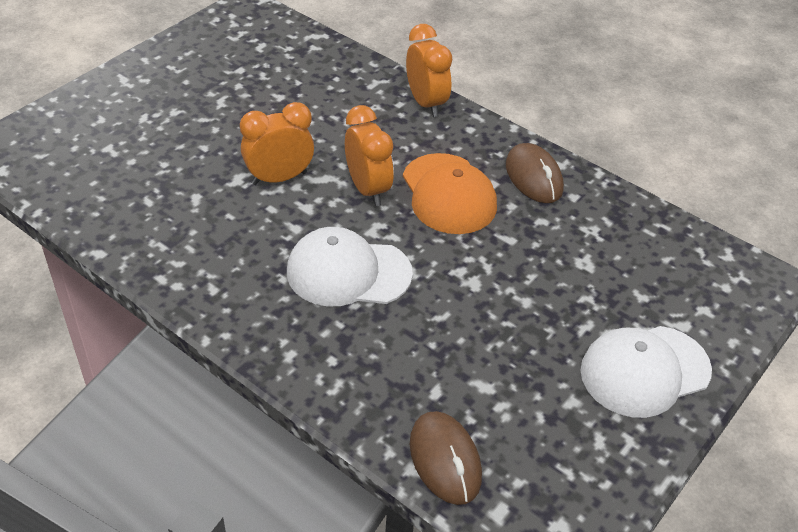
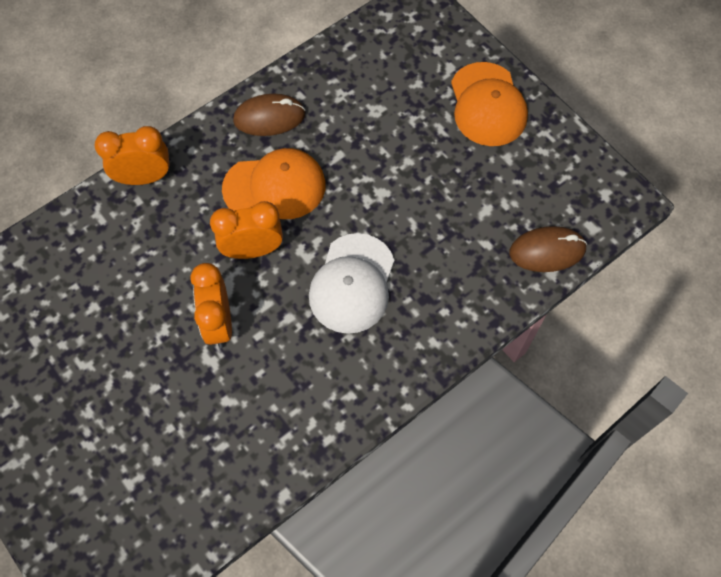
camera: 75 degrees left, 20 degrees up
white cap [581,326,712,418] -> orange cap [451,62,528,146]

